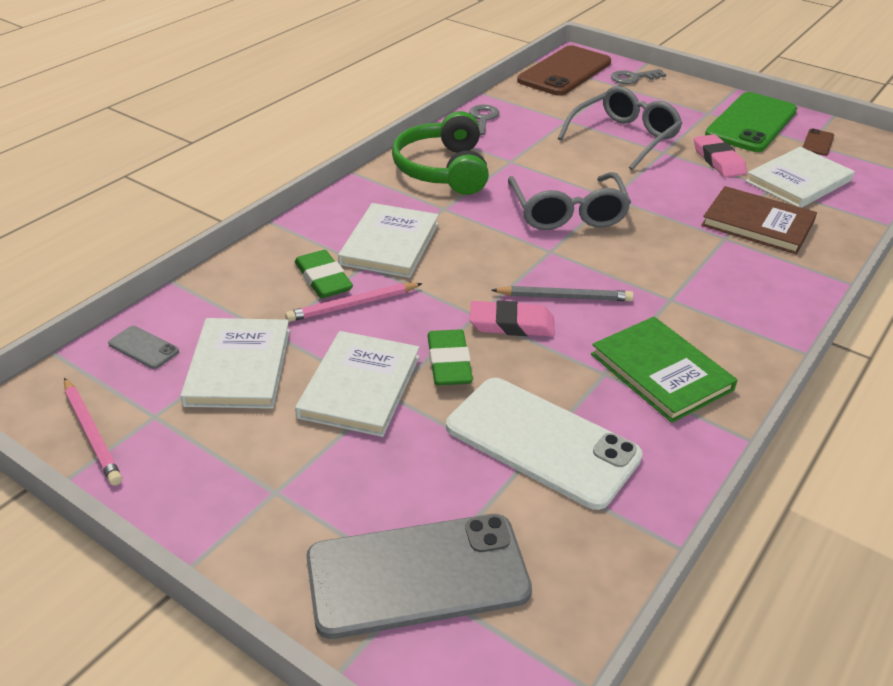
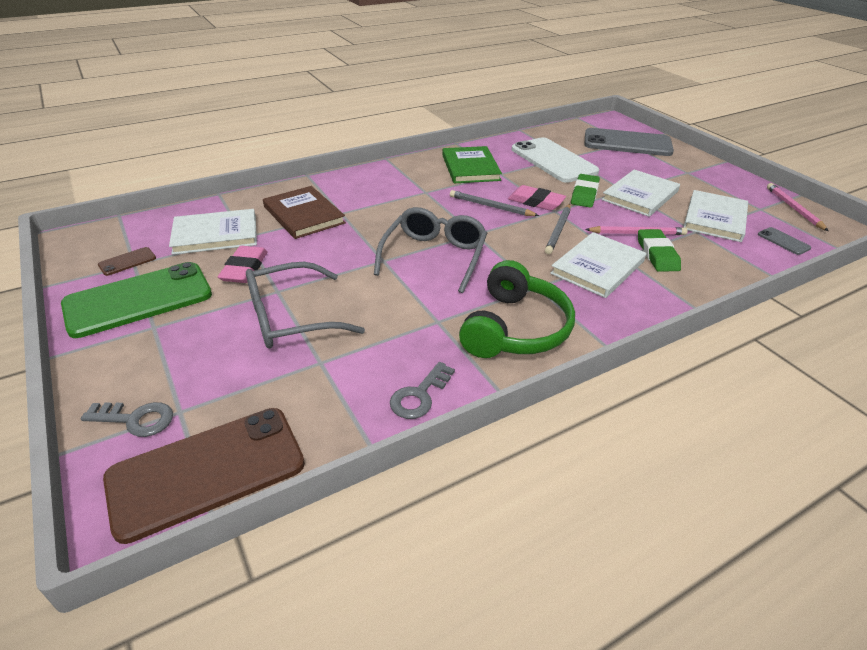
camera: 155 degrees left, 0 degrees up
none -> grey pencil [545,204,571,254]

